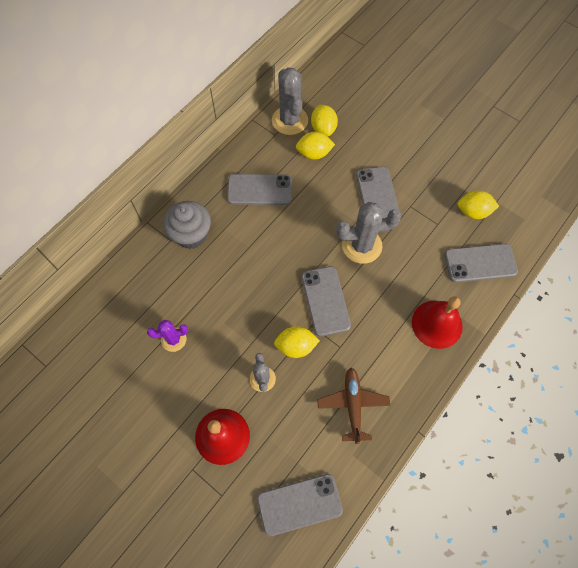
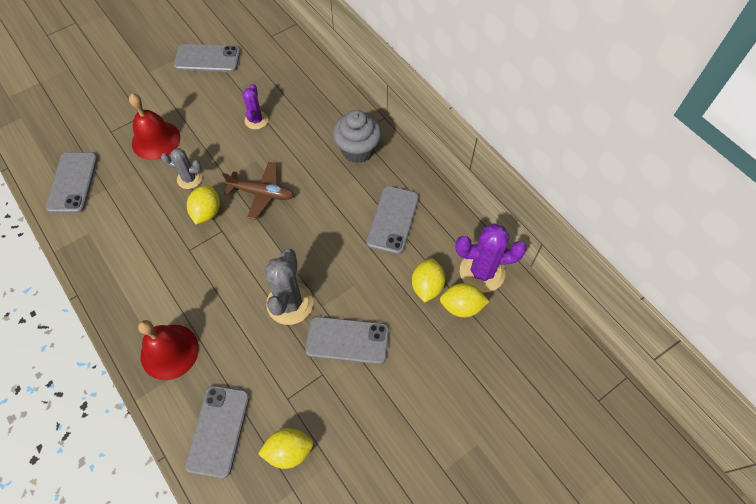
camera: 105 degrees right, 5 degrees down
grey cactus [272,67,308,135] -> purple cactus [456,223,527,293]
grey phone [302,266,351,336] -> grey phone moved to [174,44,240,72]
brown plane [317,368,390,444] -> brown plane moved to [222,162,294,220]
yellow lemon [458,190,499,219] -> yellow lemon turned 60 degrees clockwise [258,428,313,469]

